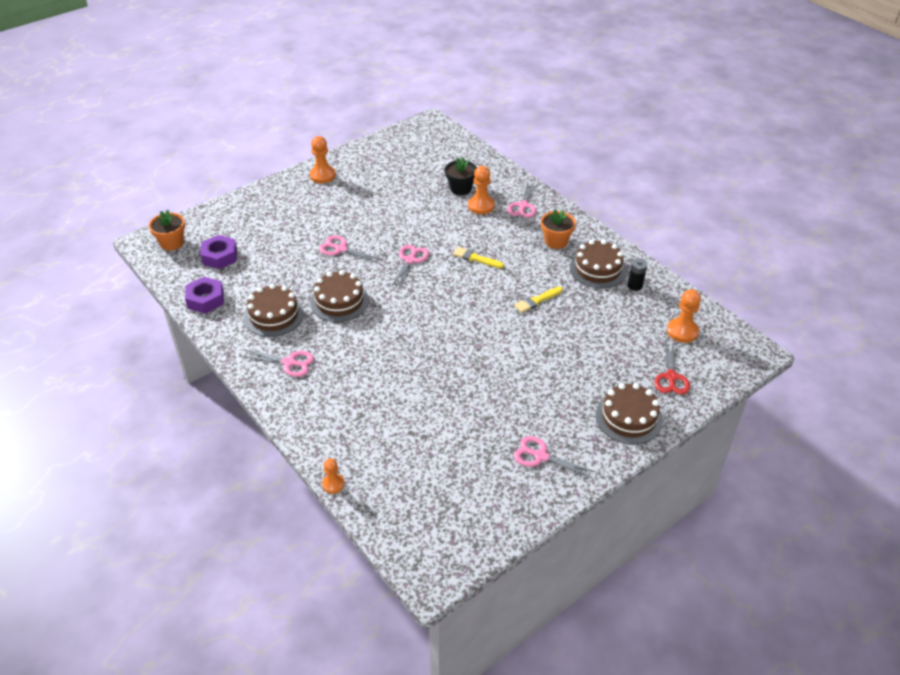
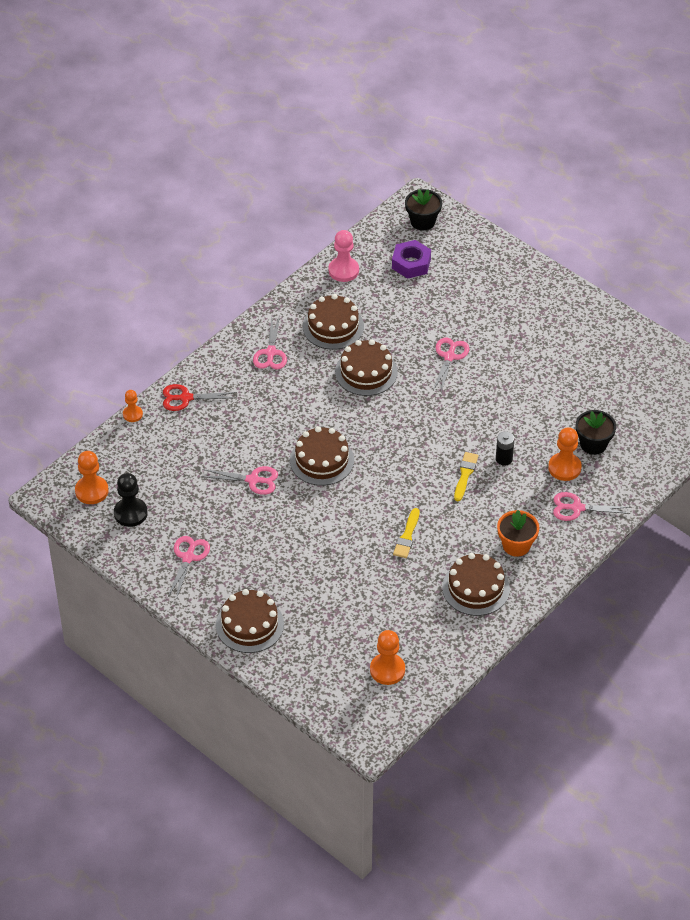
camera: 80 degrees right, 5 degrees up
orange flower pot [149,210,185,250] -> black flower pot [405,189,442,230]
purple nut [185,277,224,314] -> pink pawn [328,230,359,282]
orange pawn [310,136,336,183] -> orange pawn moved to [75,451,109,504]
pink scissors [391,245,429,289] -> pink scissors moved to [201,466,278,495]
yellow brush [514,286,563,313] -> yellow brush turned 120 degrees counterclockwise [393,508,420,558]
black battery [628,258,647,291] -> black battery moved to [496,432,514,466]
red scissors [654,341,690,395] -> red scissors moved to [163,384,237,411]
none -> black pawn [114,473,148,527]
none -> brown cake [290,426,354,486]

